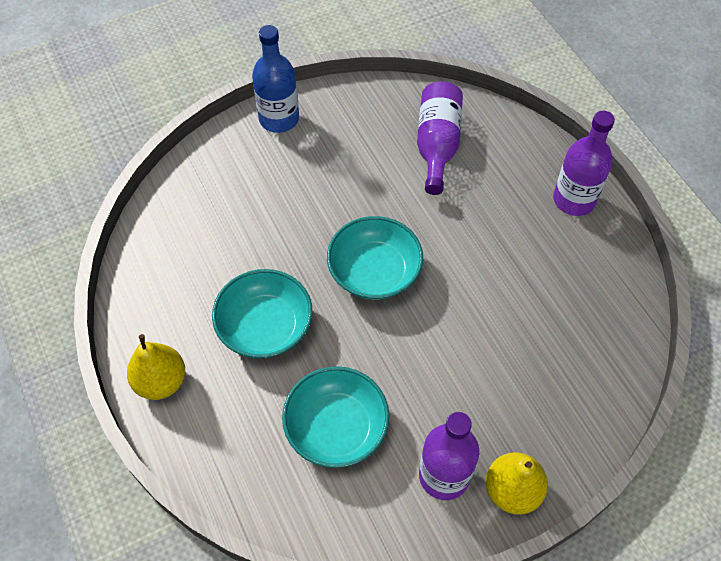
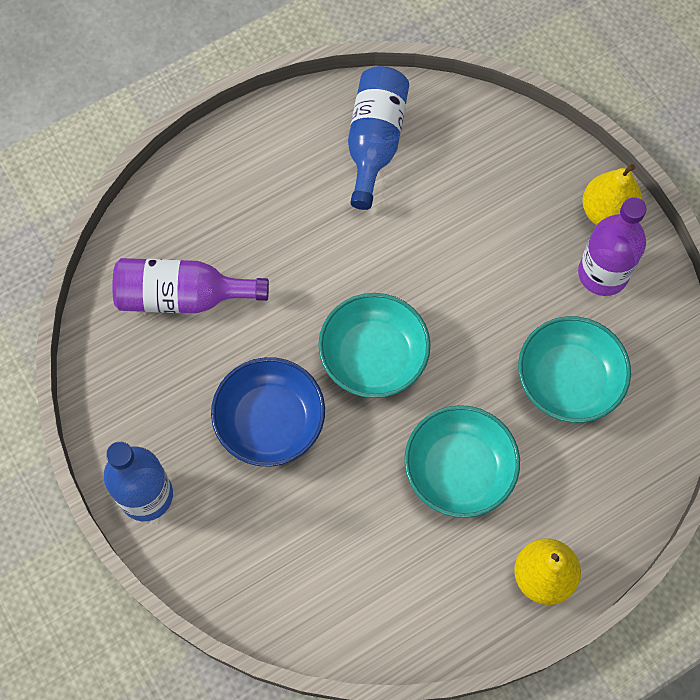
camera: 95 degrees left, 10 degrees up
purple bottle [553,111,615,216] -> none
none -> blue bowl [211,357,325,466]
none -> blue bottle [348,66,409,210]

